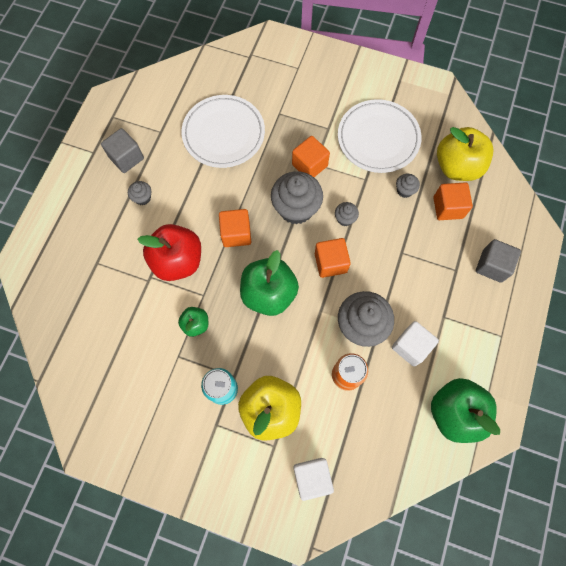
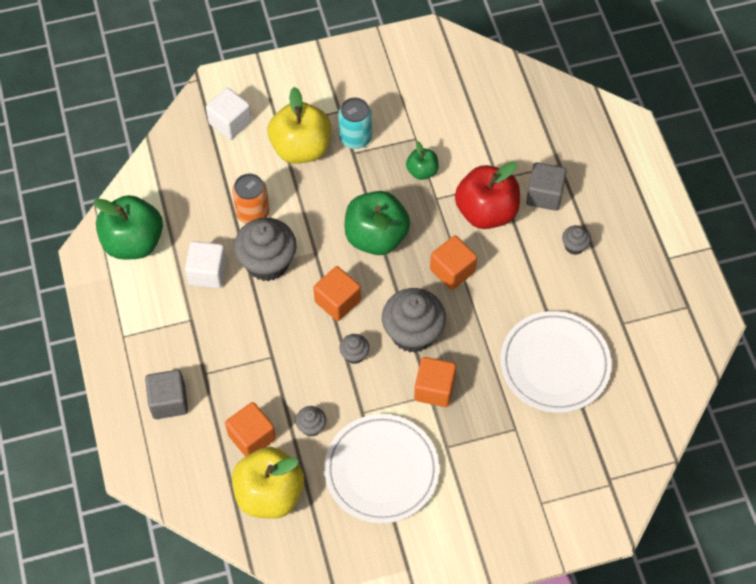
camera: 145 degrees right, 10 degrees down
grey cube [101,128,144,173] -> grey cube moved to [526,162,567,211]

